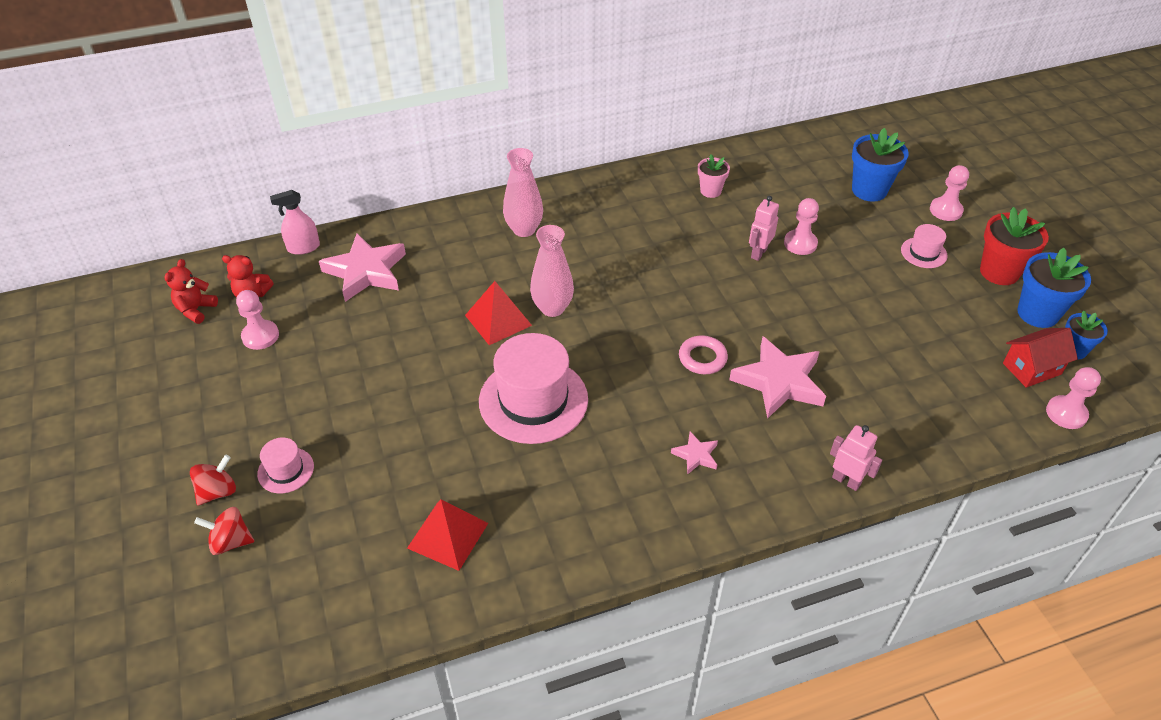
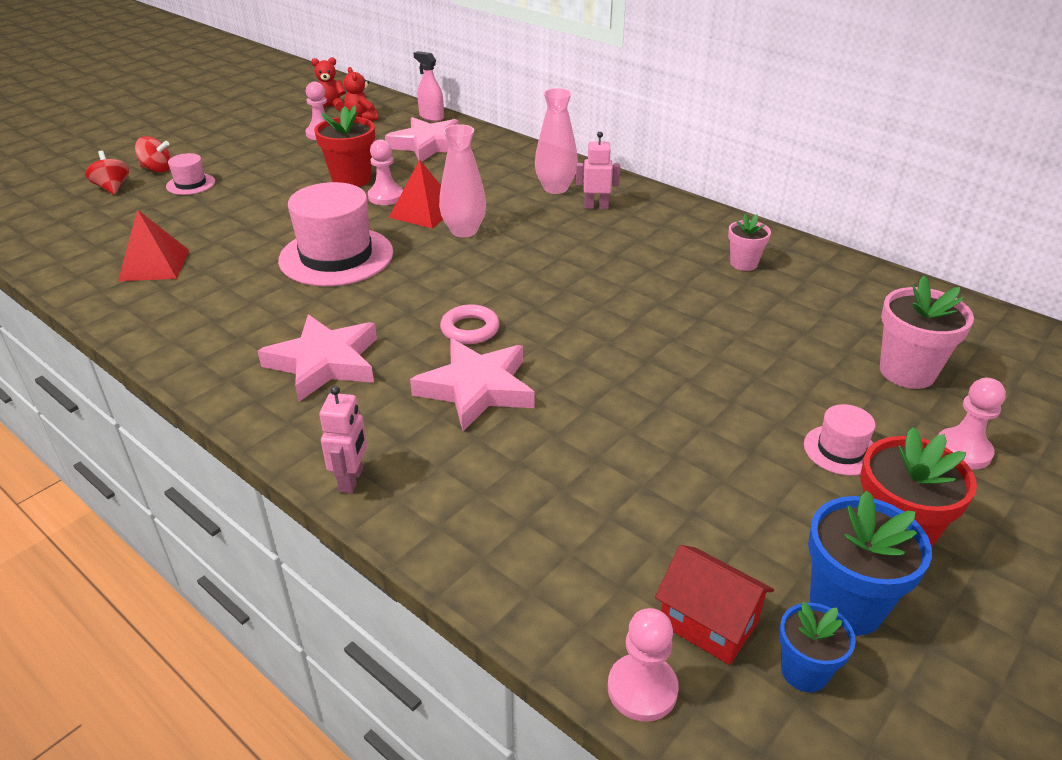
camera: 60 degrees right, 10 degrees down
pink star [671,432,718,475] -> pink star [258,314,377,402], size x2.09
pink robot [749,196,779,261] -> pink robot moved to [576,131,620,209]
pink pawn [784,198,819,255] -> pink pawn moved to [368,139,403,205]
blue flower pot [852,128,909,202] -> pink flower pot [880,275,974,389]
none -> red flower pot [314,105,375,187]

